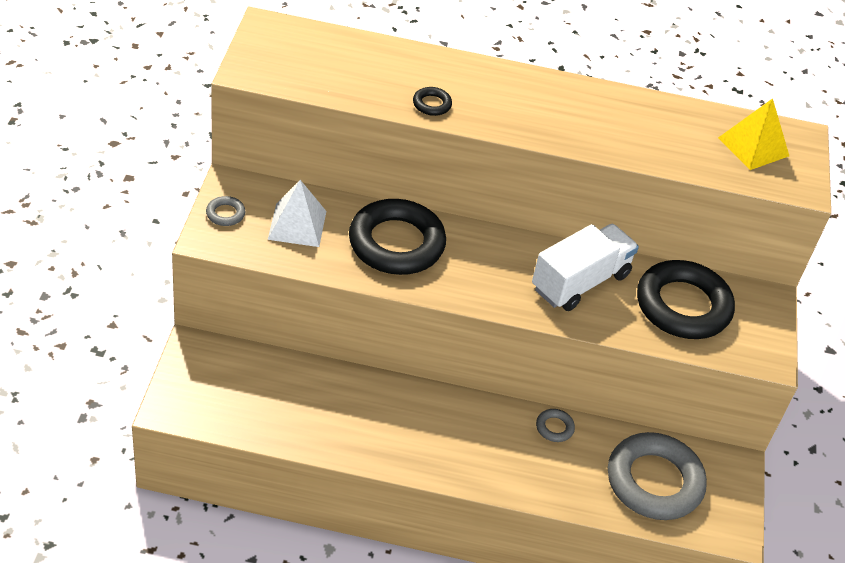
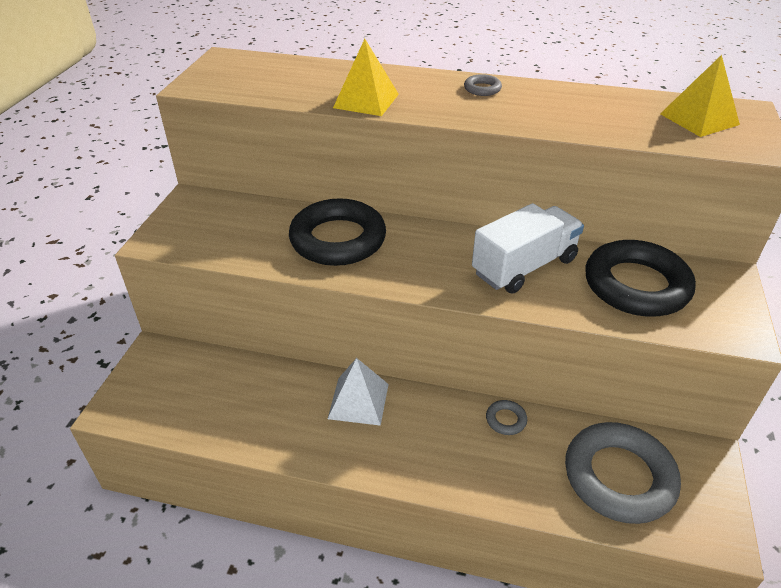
camera: 10 degrees right, 5 degrees down
grey ring [206,196,246,226] -> grey ring moved to [464,74,502,96]
white pyramid [268,180,326,247] -> white pyramid moved to [328,358,389,426]
black ring [413,87,452,116] -> yellow pyramid [333,39,399,116]

